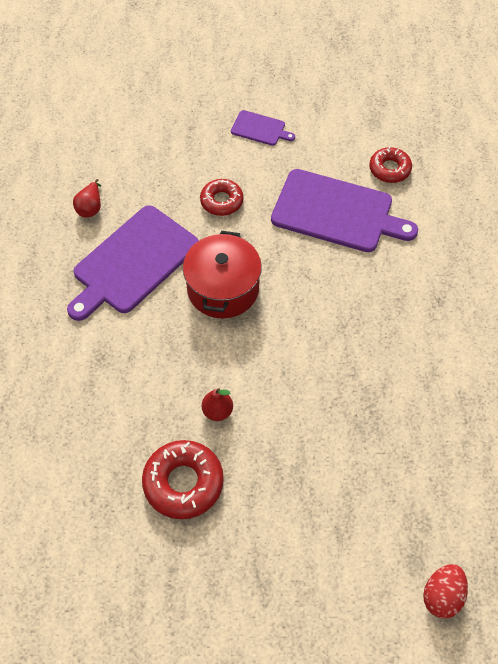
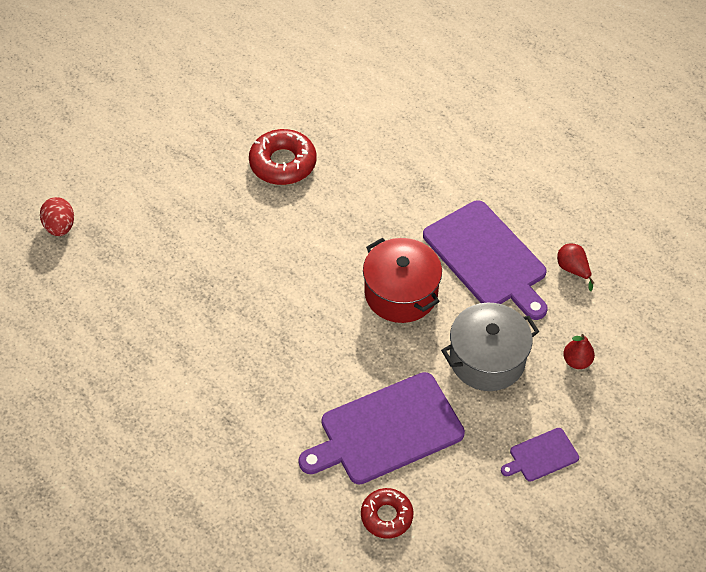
camera: 135 degrees right, 5 degrees down
purple cutting board [67,205,199,321] -> purple cutting board turned 150 degrees clockwise [423,200,548,320]
red donut [200,179,243,216] -> grey pot [441,303,539,391]
red pear [202,388,233,421] -> red pear moved to [563,334,595,369]

